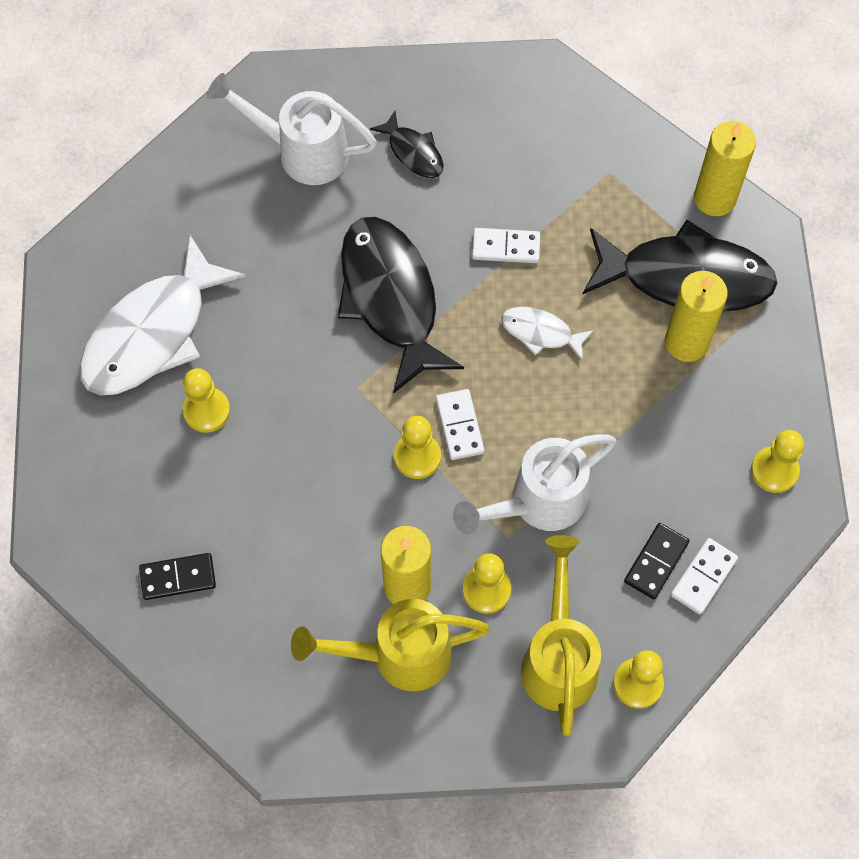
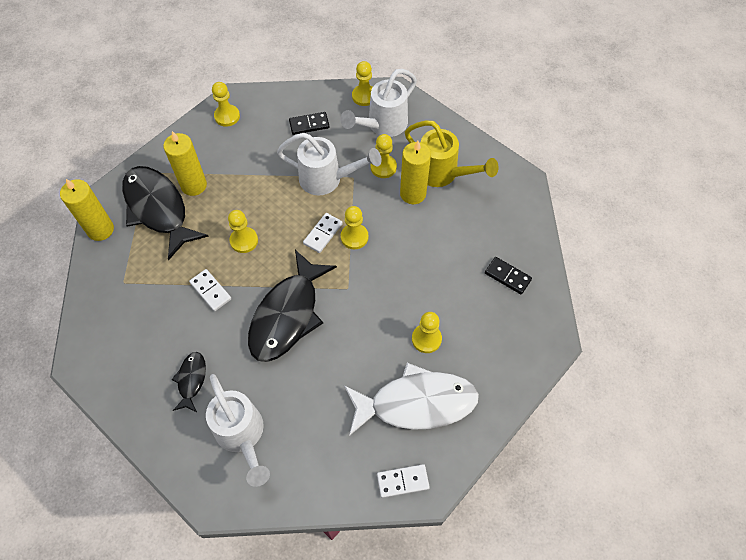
camera: 135 degrees left, 5 degrees down
white fish [501,307,594,361] -> yellow pawn [228,210,258,253]
yellow watering can [521,535,601,736] -> white watering can [340,69,417,137]
white domino [671,538,738,614] -> white domino moved to [377,464,430,498]

